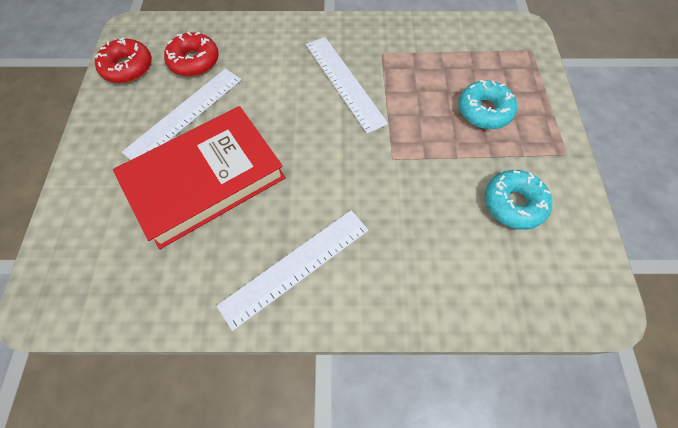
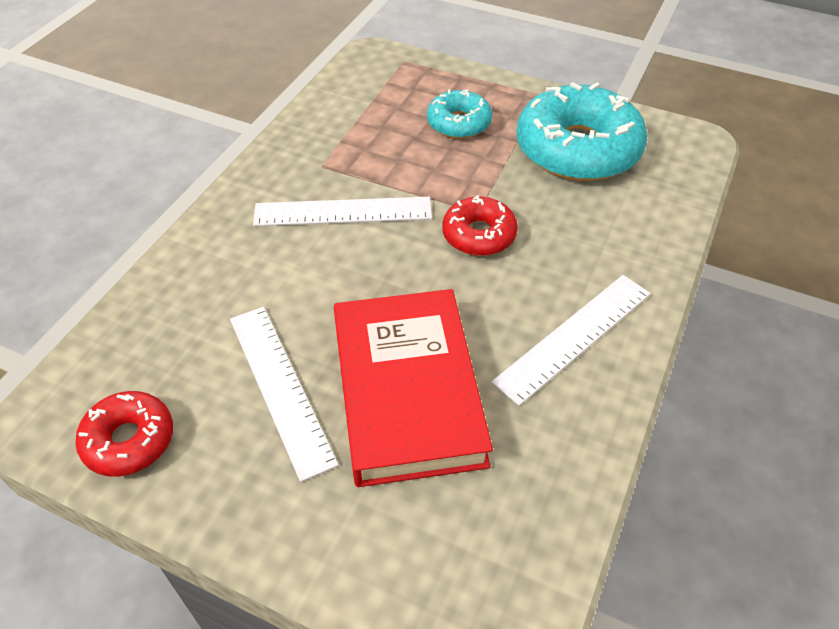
camera: 65 degrees left, 15 degrees down
red donut [164,32,219,77] -> red donut moved to [442,195,518,256]
white ruler [217,210,369,331] -> white ruler turned 60 degrees clockwise [491,275,651,406]
turquoise donut [485,170,552,230] -> turquoise donut [517,82,647,181], size x1.88

